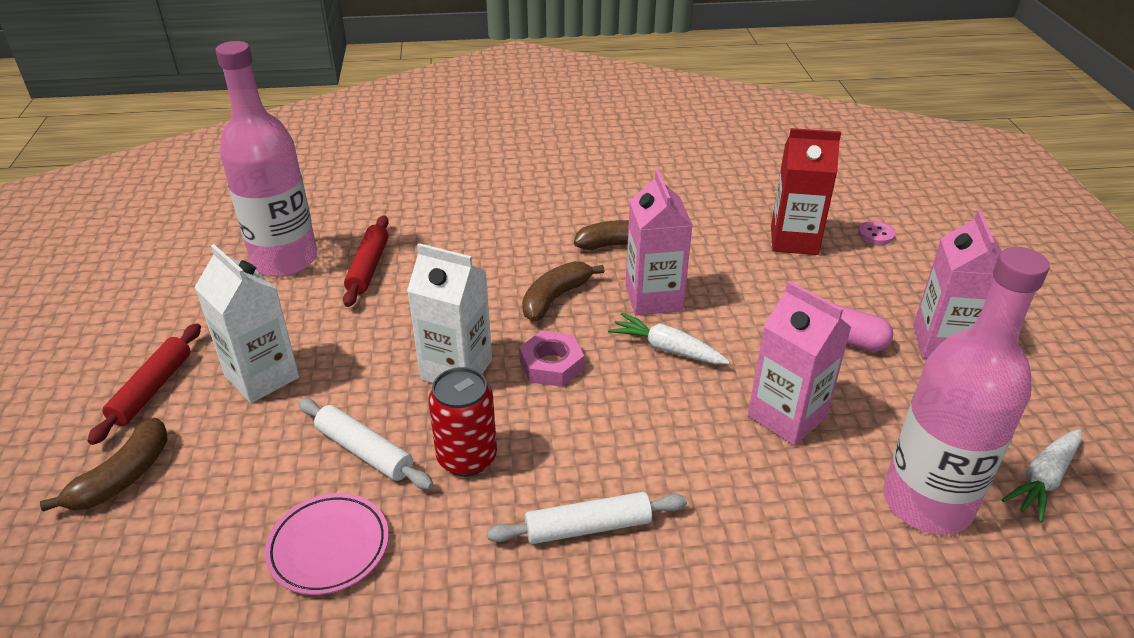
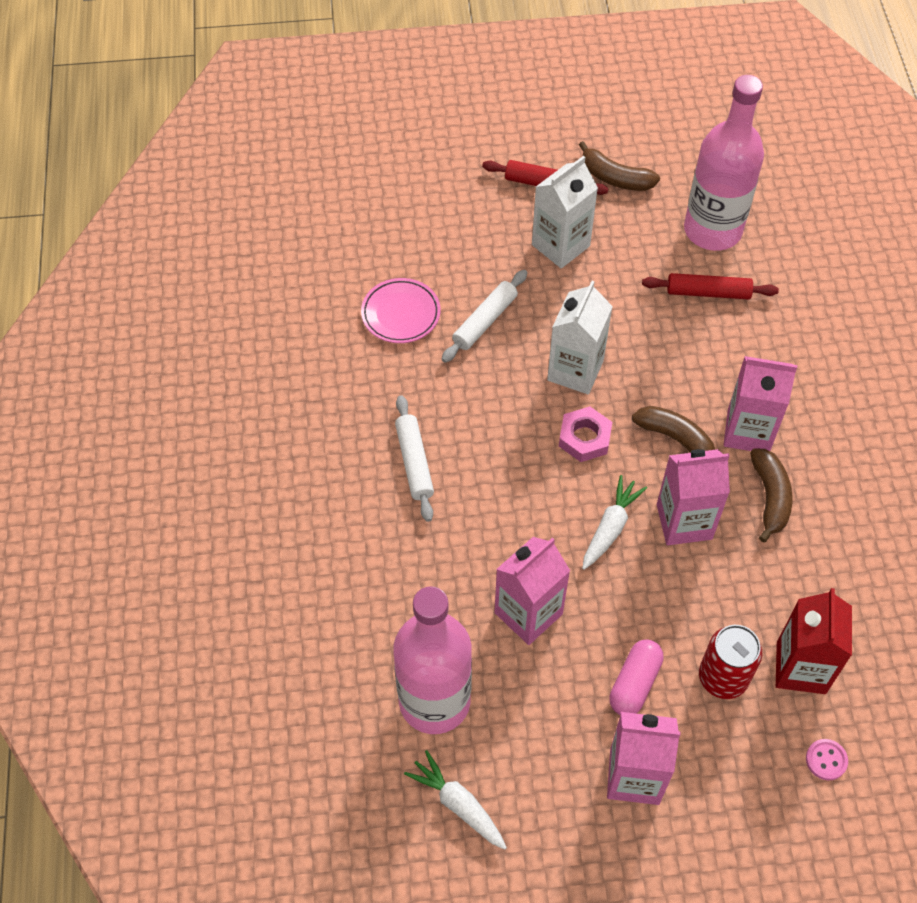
camera: 90 degrees right, 20 degrees up
brown banana [40,418,168,511] -> brown banana moved to [579,141,660,191]
red can [428,367,497,476] -> red can moved to [699,625,762,699]
none -> pink carton [724,356,798,451]

